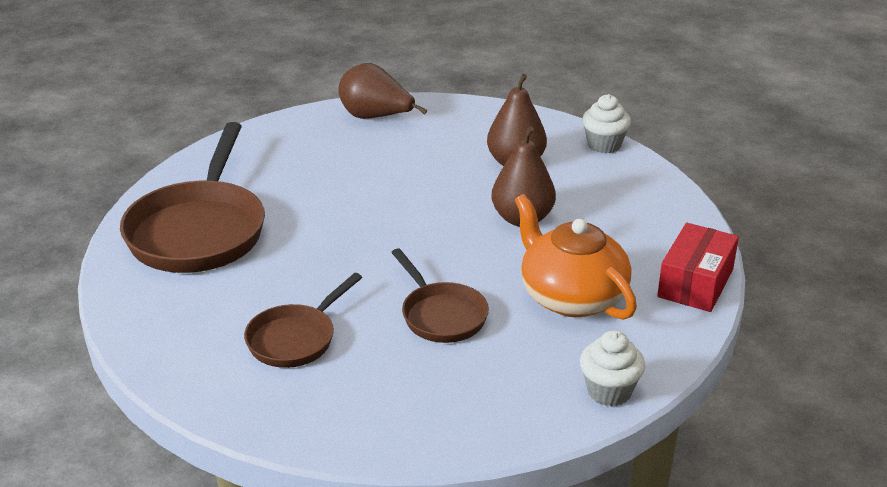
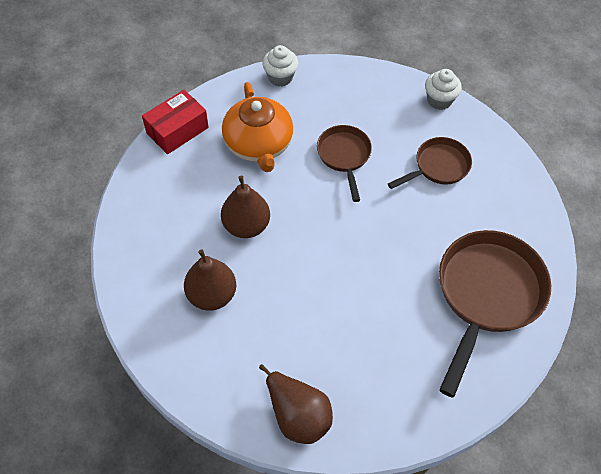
camera: 160 degrees left, 25 degrees up
white cupcake [582,94,631,153] -> white cupcake moved to [425,69,462,110]

